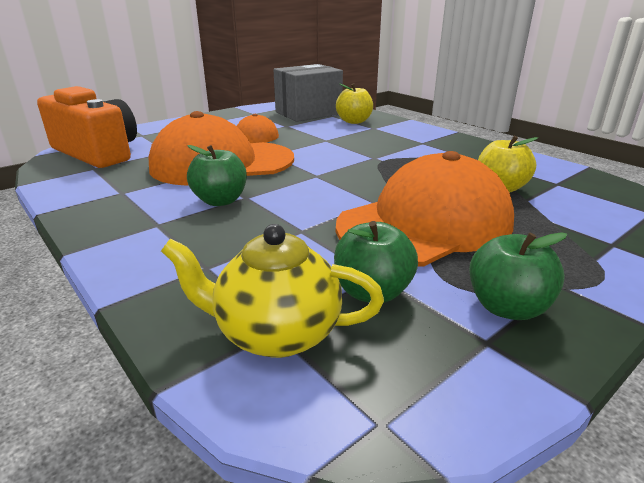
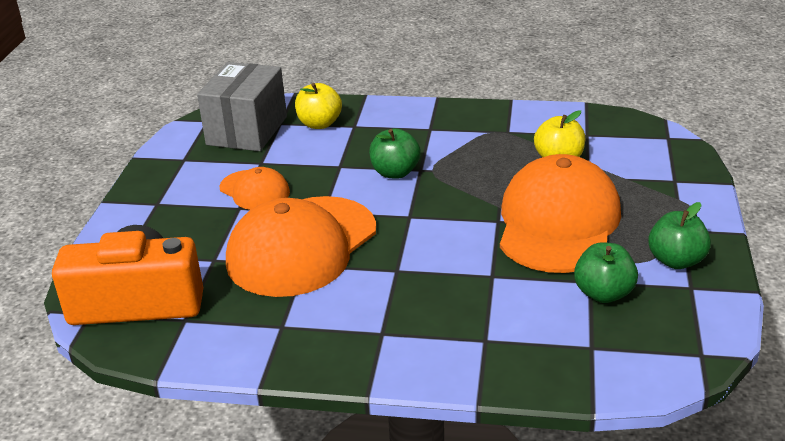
camera: 40 degrees left, 5 degrees up
yellow teapot [161,224,384,358] -> none
green apple [187,145,247,206] -> green apple moved to [369,128,421,179]

